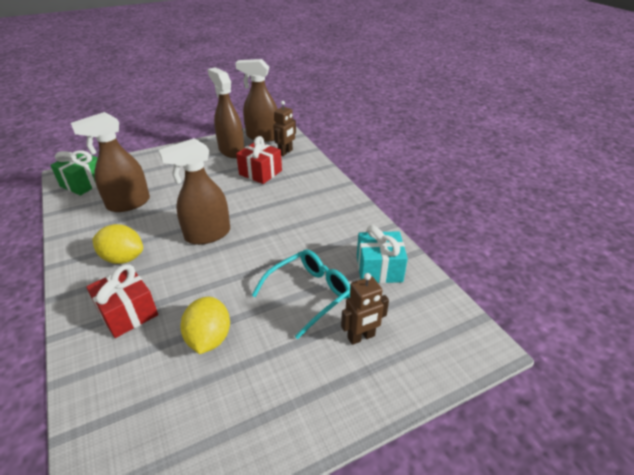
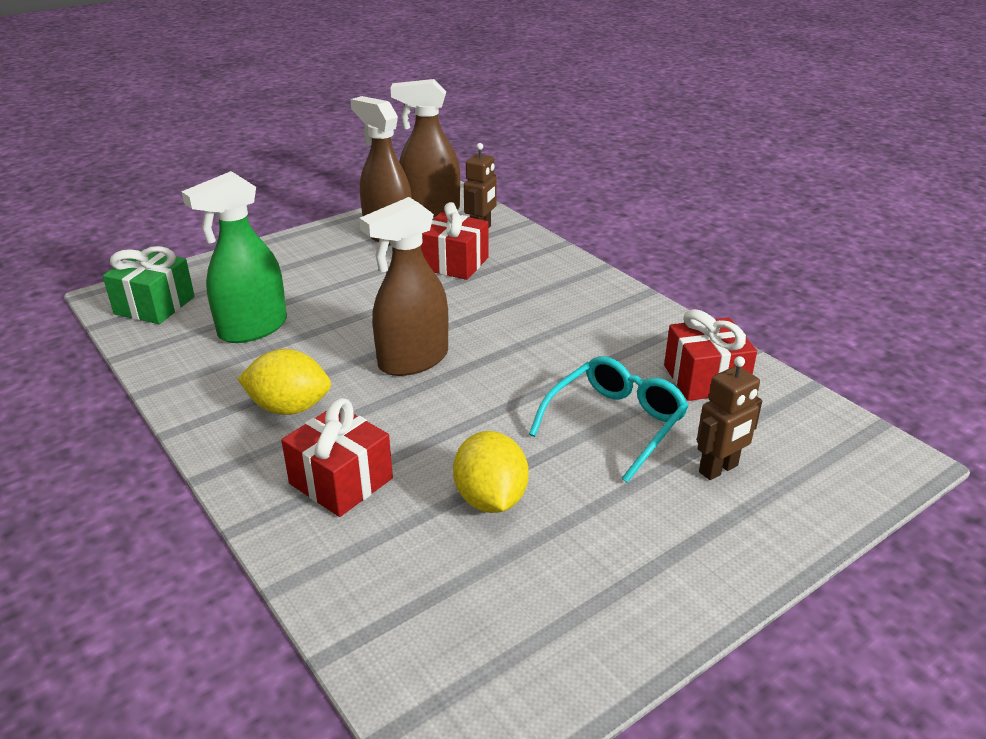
camera: 10 degrees left, 5 degrees down
brown spray bottle [71,112,150,212] -> green spray bottle [181,171,287,343]
turquoise gift [357,225,408,283] -> red gift [664,309,757,401]

